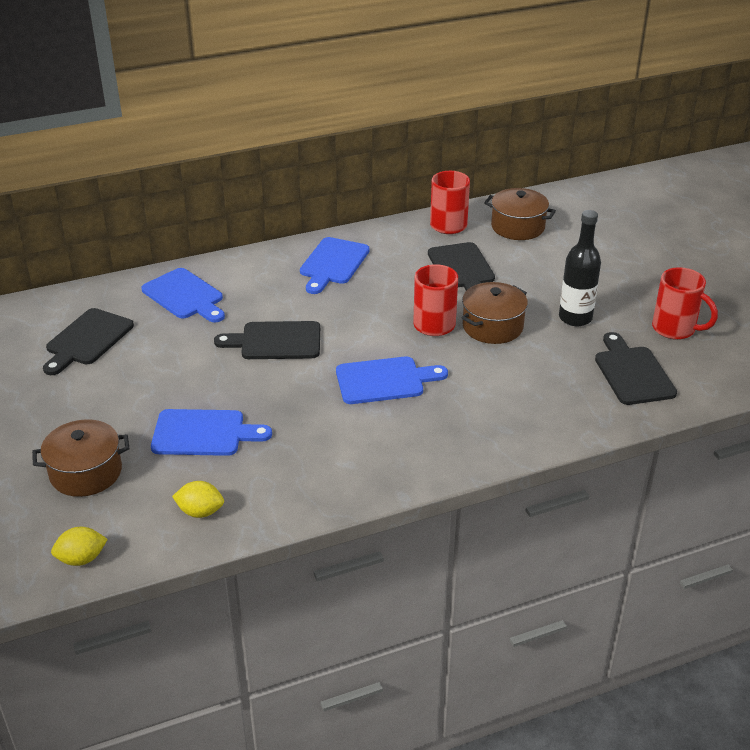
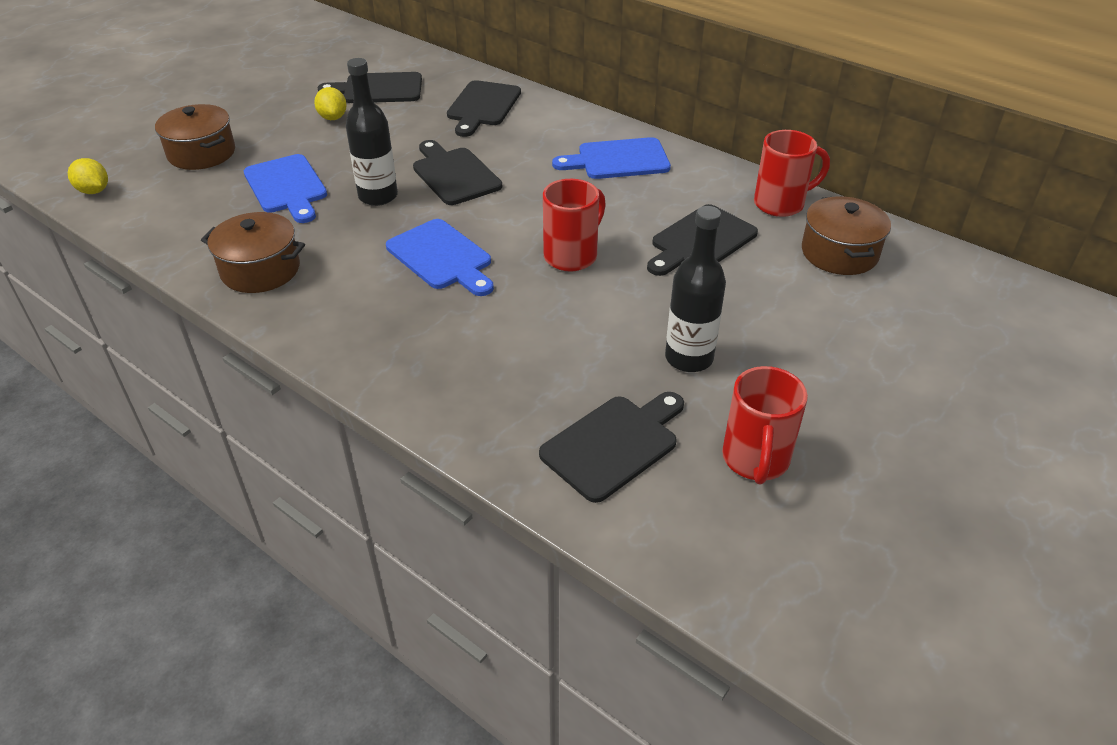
camera: 60 degrees right, 5 degrees up
blue cutting board [141,268,225,323] -> black cutting board [447,80,521,137]
yellow lemon [172,481,224,518] -> yellow lemon moved to [314,87,347,120]
brown pot [461,282,528,344] -> brown pot moved to [201,212,305,293]
none -> black bottle [346,58,398,206]

